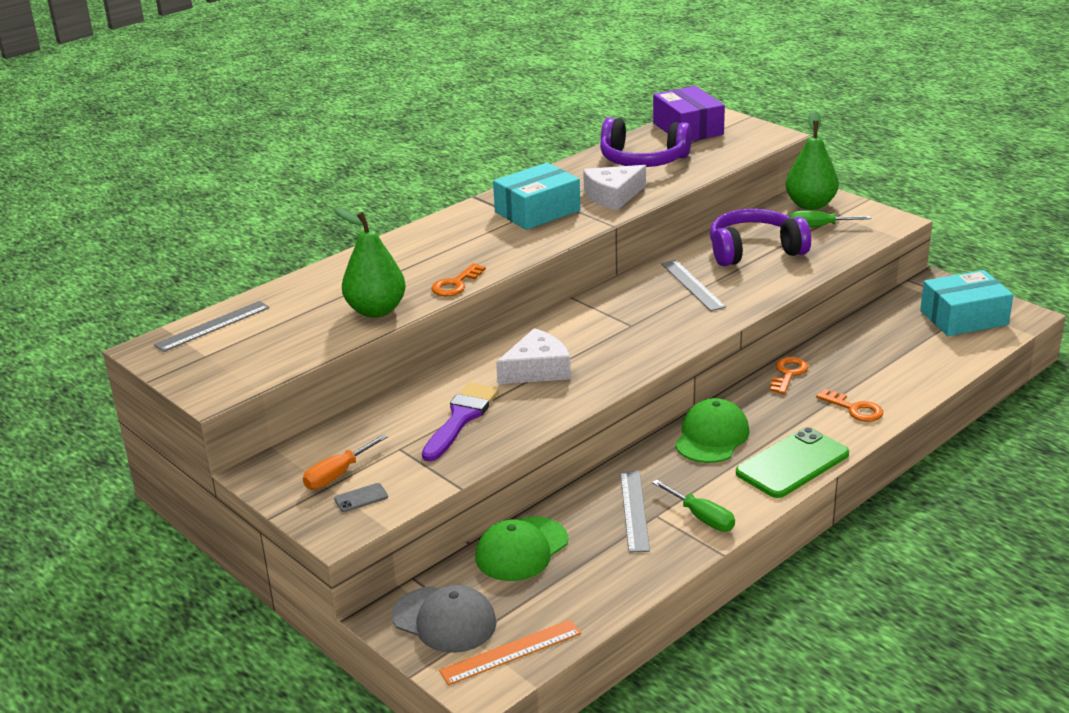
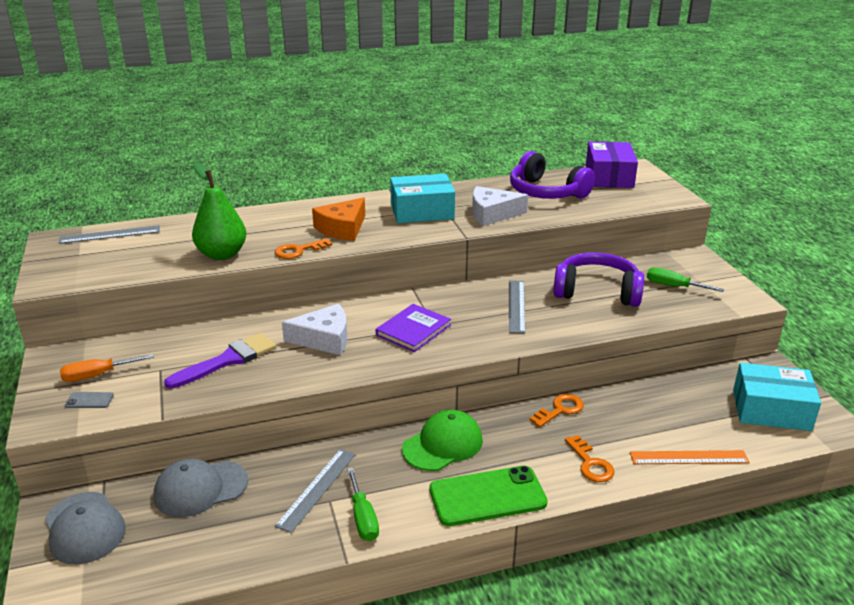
camera: 25 degrees right, 0 degrees up
orange ruler [439,619,581,685] -> orange ruler moved to [630,450,750,464]
green cap [475,517,568,581] -> grey cap [154,459,248,517]
green pear [785,110,839,210] -> none
none -> orange cheese [312,197,365,241]
none -> purple book [376,304,451,352]

